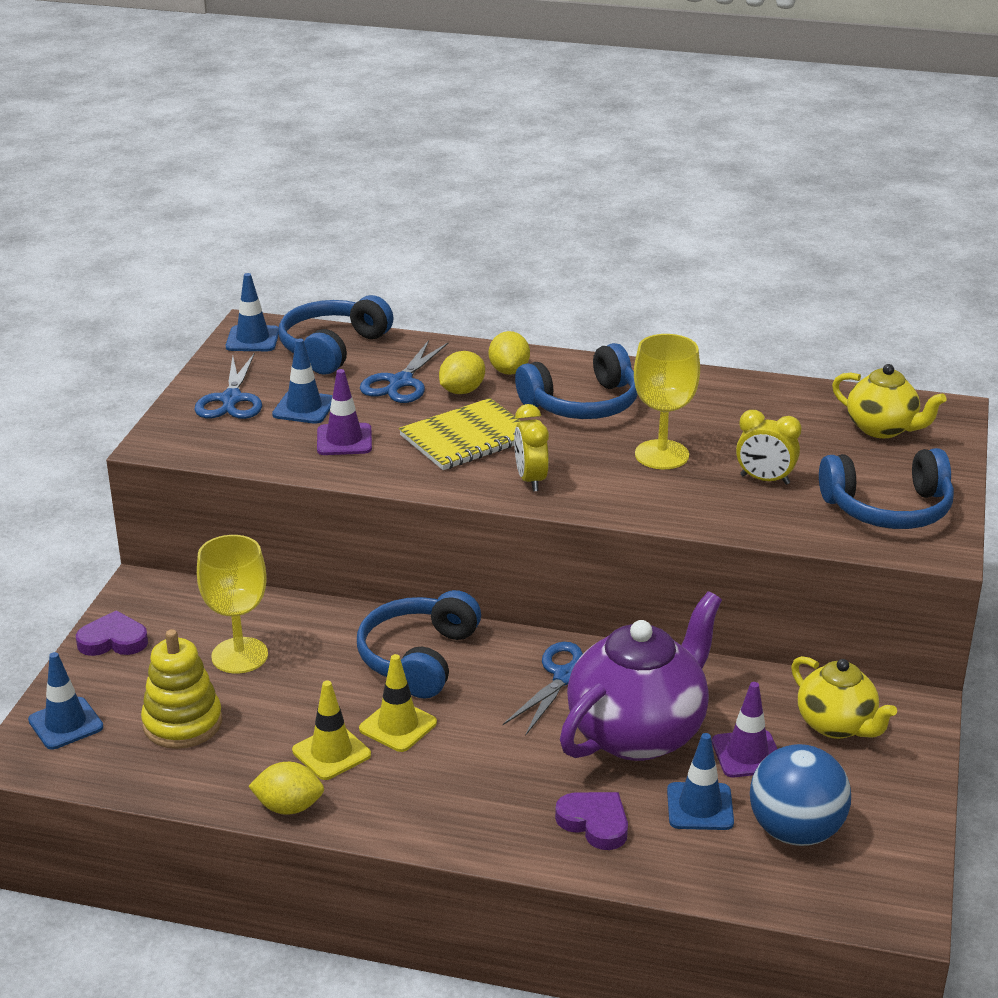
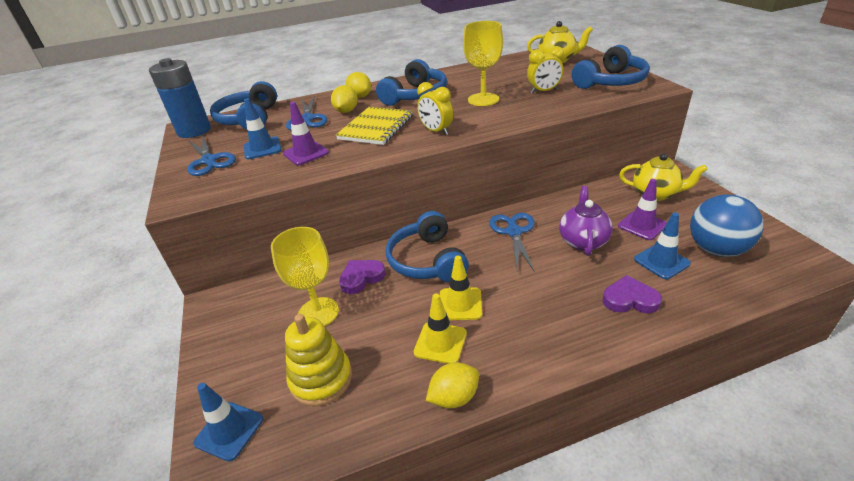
camera: 30 degrees left, 5 degrees up
purple heart [76,610,148,656] -> purple heart moved to [339,260,385,294]
blue traffic cone [226,273,279,351] -> blue battery [149,58,211,138]
purple teapot [560,591,722,761] -> purple teapot [559,186,613,256], size x0.58

